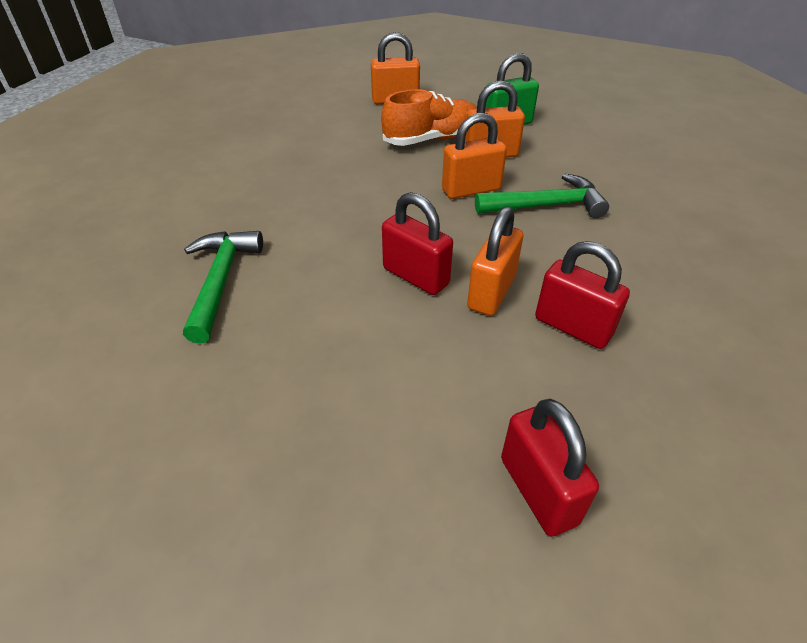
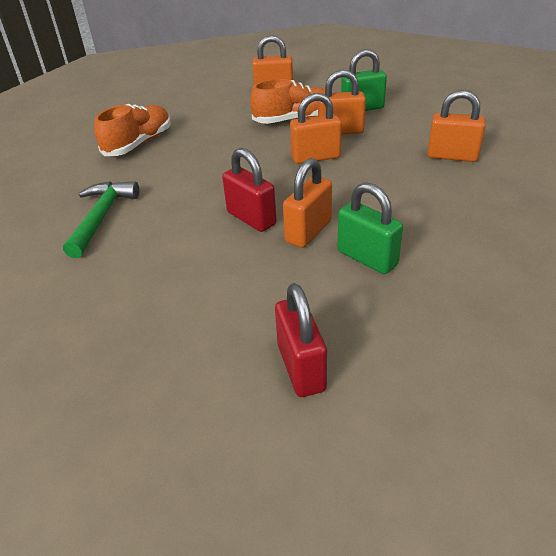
camera: 10 degrees right, 5 degrees down
green hammer [475,173,609,218] -> none
red padlock [535,241,630,349] -> green padlock [338,182,403,274]
none -> orange shoe [94,104,171,156]
none -> orange padlock [427,90,486,162]

